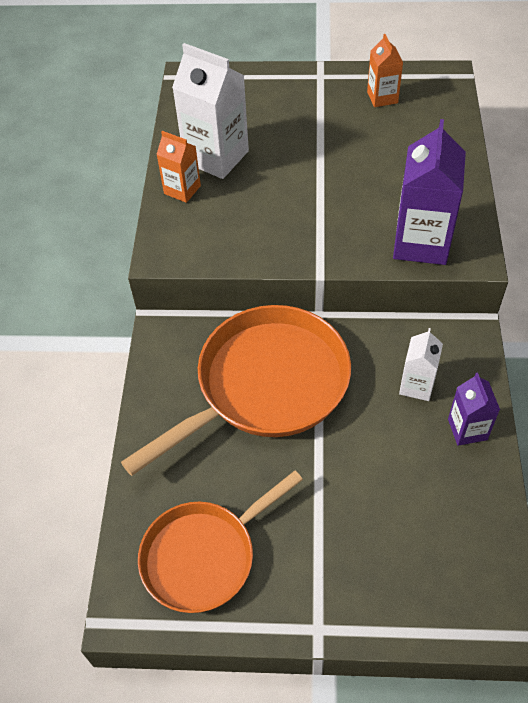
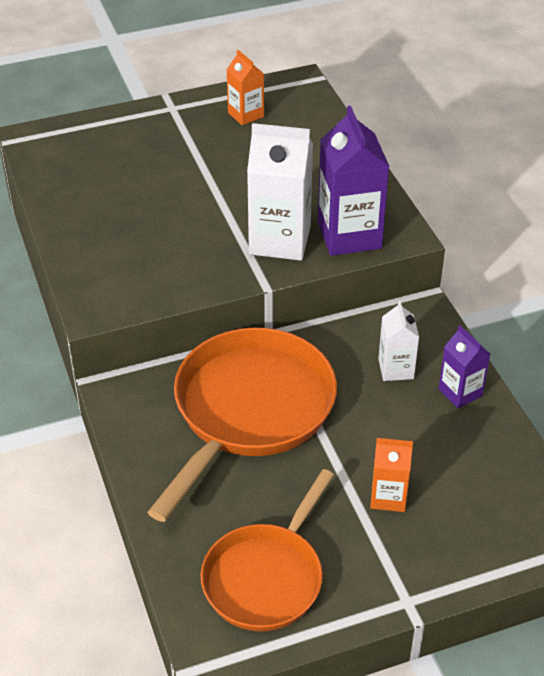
camera: 25 degrees left, 10 degrees down
orange carton [156,131,201,203] -> orange carton moved to [370,438,413,512]
white carton [172,43,249,179] -> white carton moved to [247,123,313,261]

